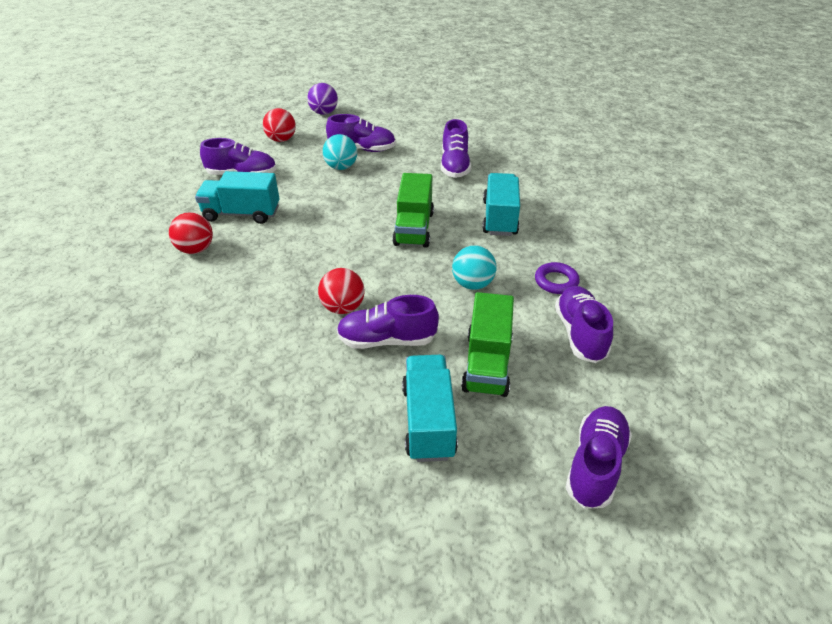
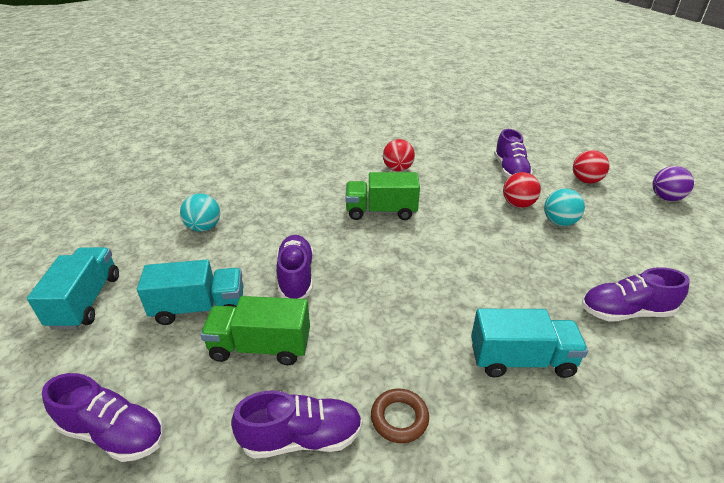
camera: 85 degrees right, 5 degrees down
turquoise truck [195,171,280,224] -> turquoise truck moved to [27,247,119,330]
red ball [318,268,365,314] -> red ball moved to [503,172,541,208]
purple shoe [326,114,396,152] -> none
green truck [392,173,434,248] -> green truck moved to [345,172,420,220]
turquoise ball [452,245,496,290] -> turquoise ball moved to [180,194,220,232]
purple ring [535,262,580,294] -> brown ring [371,388,429,443]

